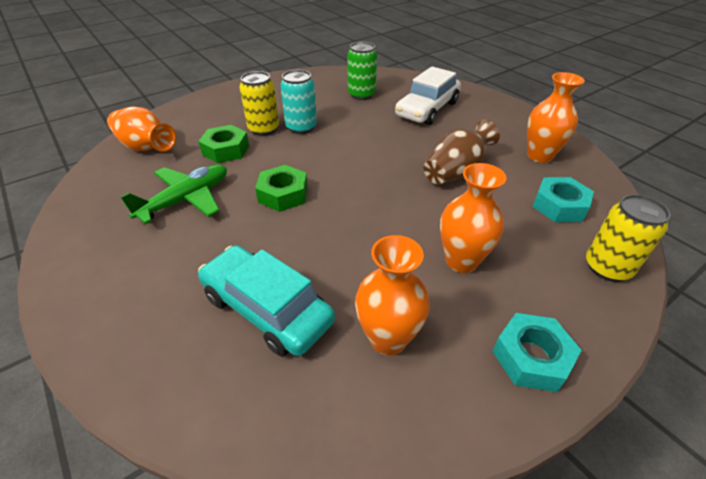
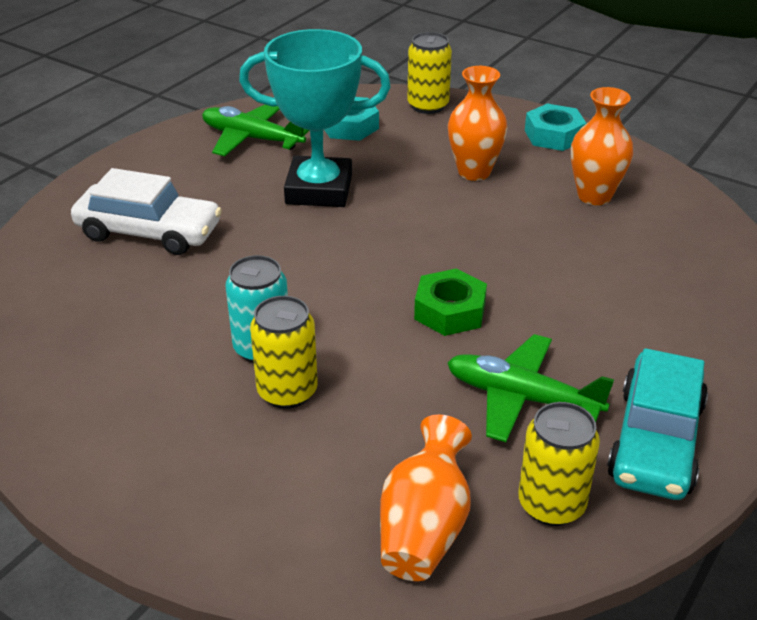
camera: 110 degrees left, 5 degrees down
green nut [198,125,249,163] -> none
turquoise car [198,245,335,356] -> turquoise car moved to [607,348,708,500]
green can [347,42,377,100] -> none
brown vase [424,119,500,185] -> turquoise trophy [239,29,391,207]
orange vase [527,72,585,163] -> green plane [202,105,310,156]
none -> yellow can [518,402,600,526]

